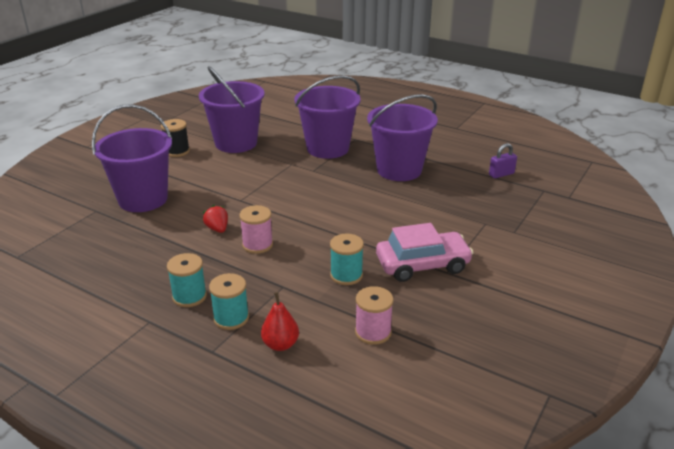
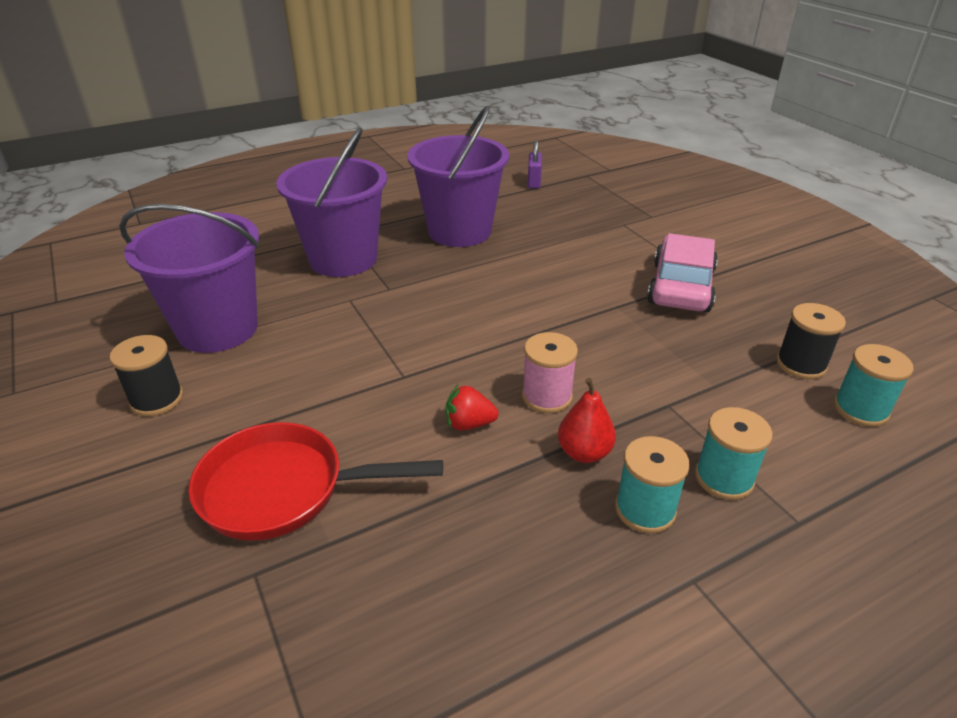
camera: 60 degrees left, 5 degrees up
purple bucket [92,104,172,212] -> red pan [189,422,443,541]
red pear [261,292,299,351] -> red pear moved to [558,378,616,463]
turquoise spool [330,233,364,285] -> turquoise spool moved to [834,344,914,427]
pink spool [355,286,393,345] -> black spool [776,303,846,379]

